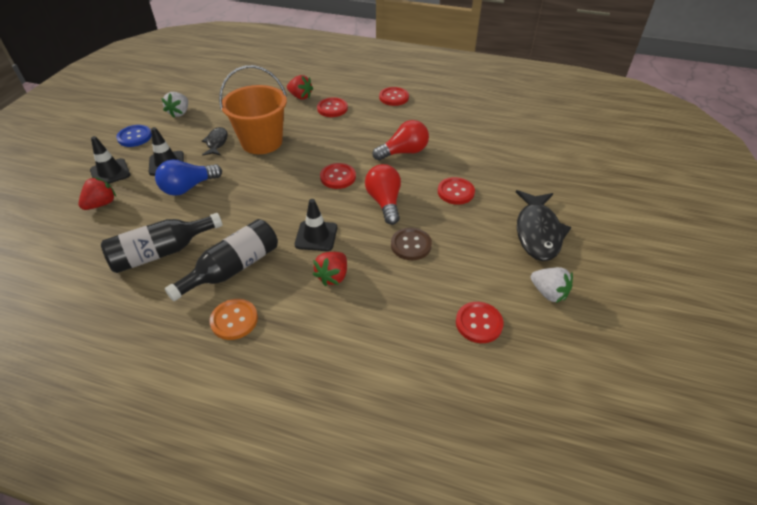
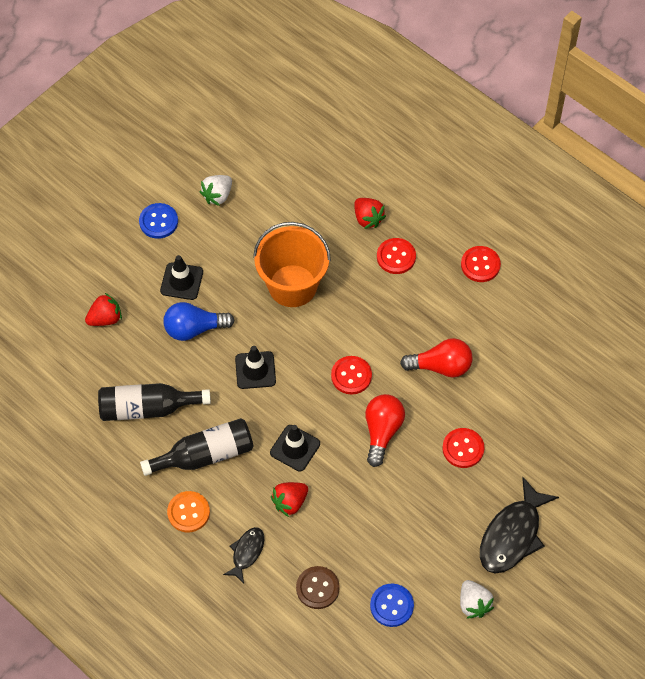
camera: 25 degrees right, 15 degrees up
black traffic cone [90,136,131,184] -> black traffic cone moved to [235,346,276,389]
black fish [202,127,228,156] -> black fish moved to [223,527,264,583]
brown button [391,228,432,260] -> brown button moved to [296,566,340,609]
red button [456,302,504,343] -> blue button [370,584,414,627]

